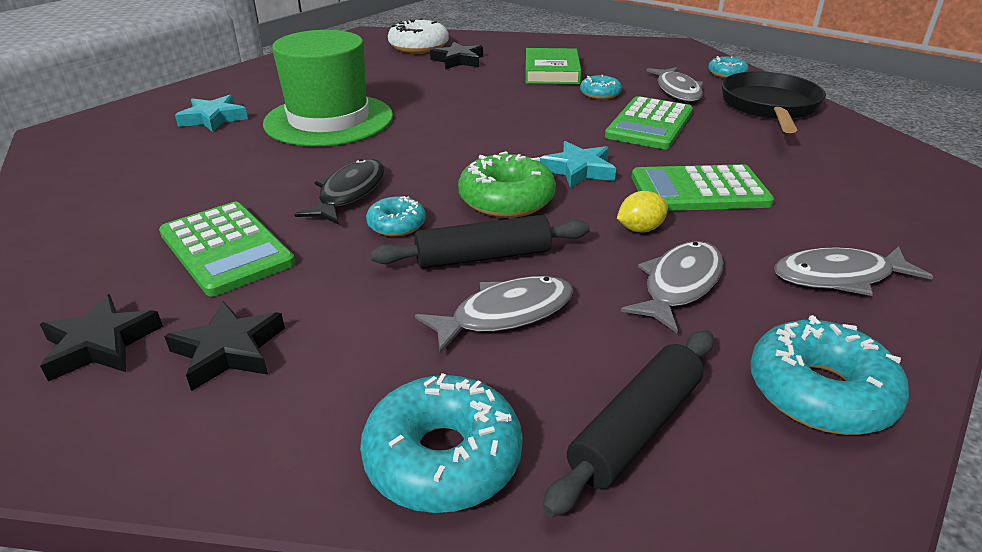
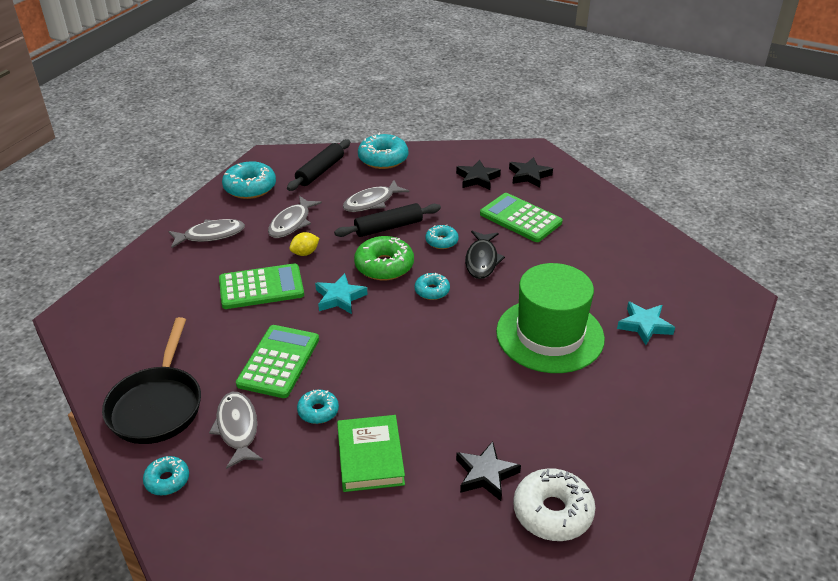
camera: 170 degrees right, 5 degrees up
none -> turquoise donut [415,273,450,300]

